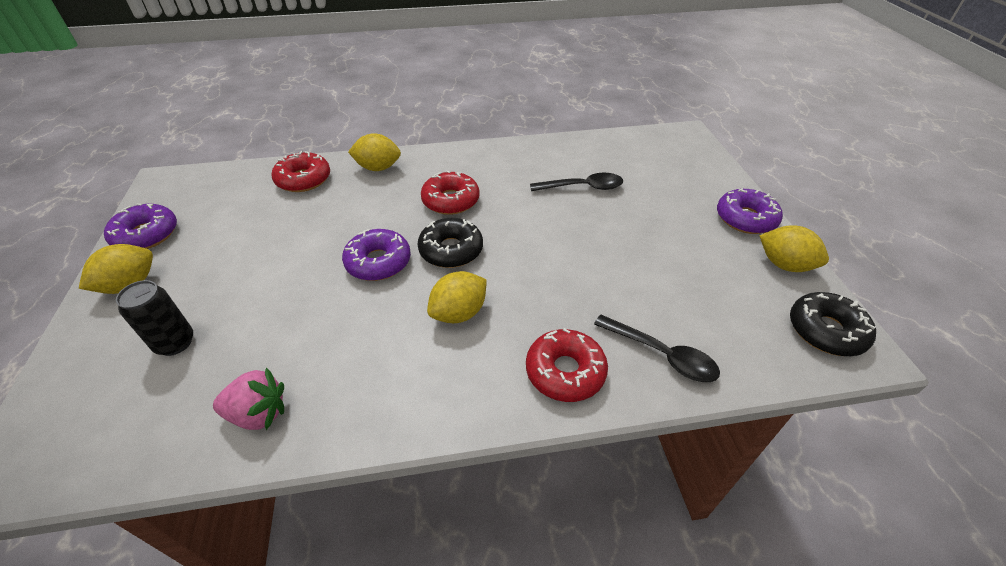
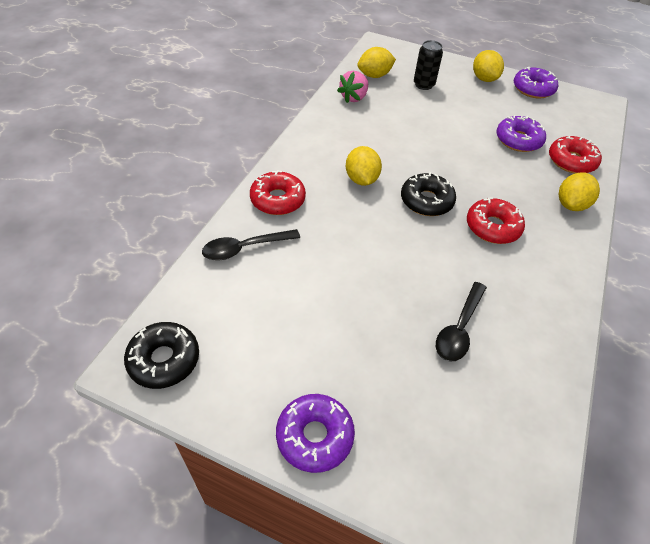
camera: 120 degrees right, 5 degrees up
purple donut [342,229,411,281] -> purple donut moved to [496,115,546,152]
yellow lemon [759,225,829,272] -> yellow lemon moved to [357,47,396,78]

